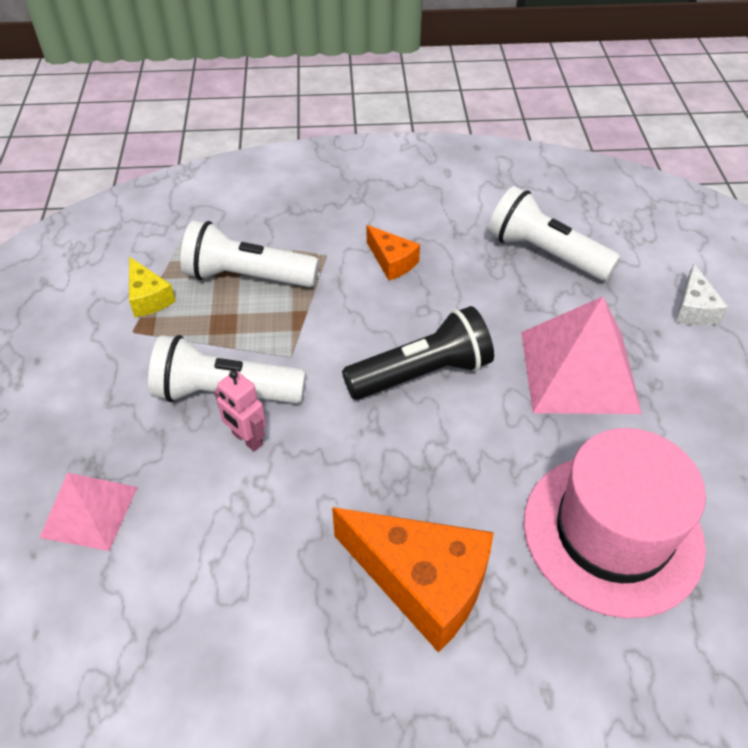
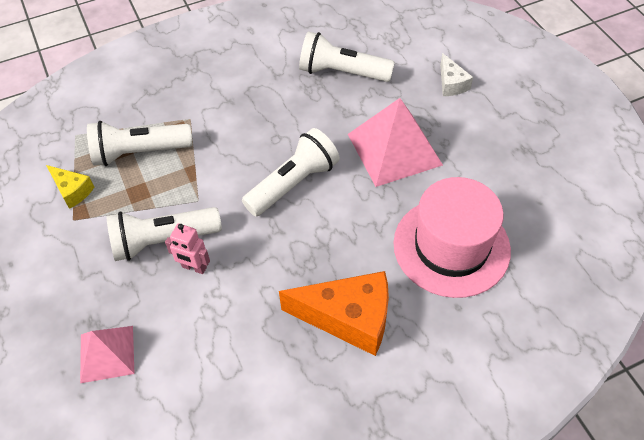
camera: 20 degrees left, 5 degrees up
black flashlight [342,306,494,400] -> white flashlight [242,128,340,217]
orange cheese [367,225,420,280] -> none

